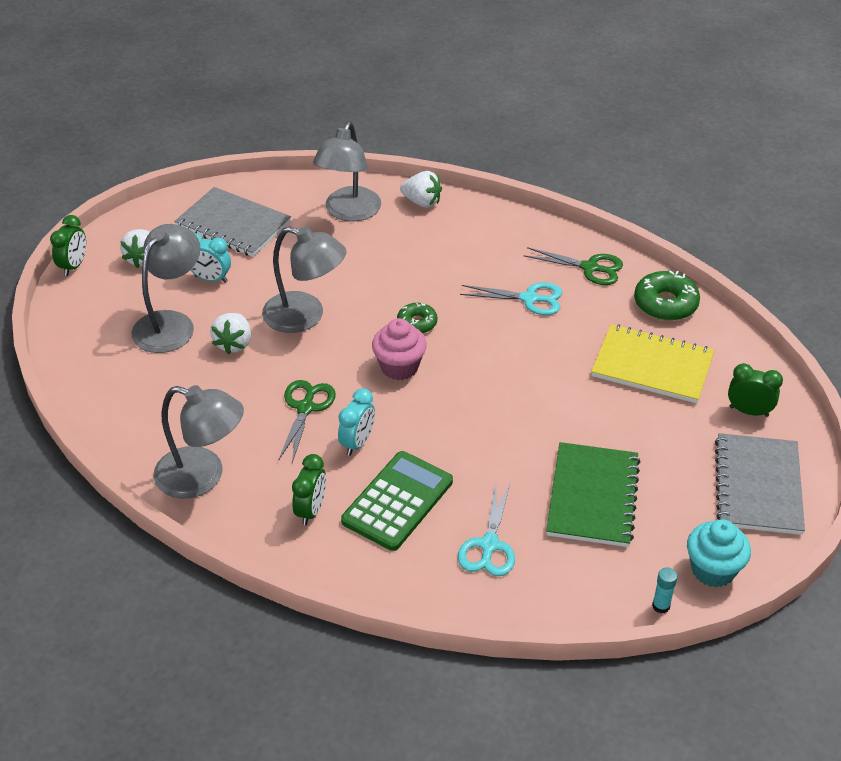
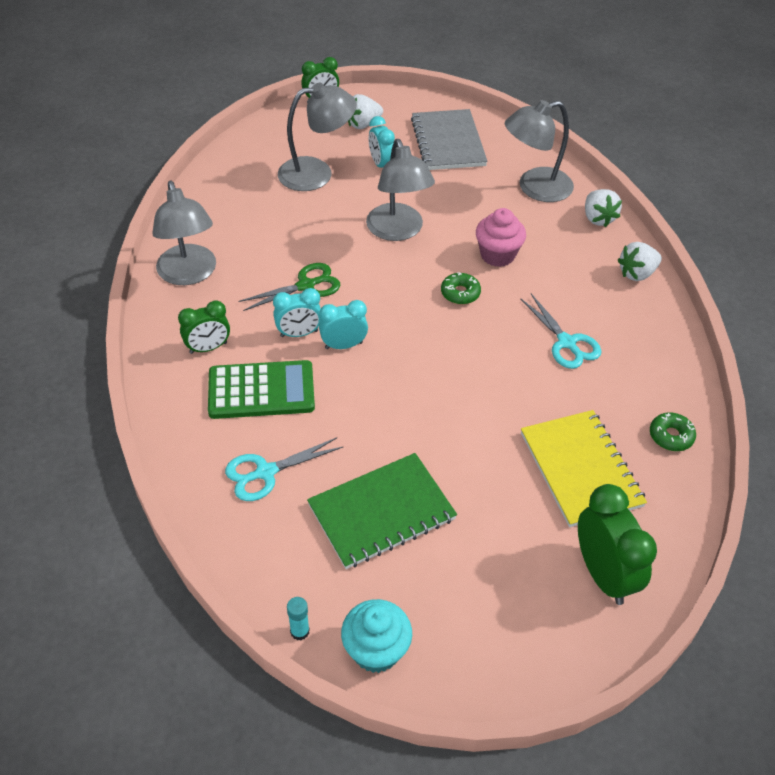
camera: 50 degrees right, 5 degrees up
white strawberry [210,313,251,354] -> white strawberry moved to [618,242,662,281]
pink cupcake [372,318,427,380] -> pink cupcake moved to [476,208,526,267]
green scissors [523,247,623,285] -> none
green donut [634,270,700,321] -> green donut [650,412,696,451], size x0.62
grey notebook [715,433,805,535] -> none
green clock [728,363,783,417] -> green clock [578,484,657,605], size x1.59
none -> turquoise clock [319,300,368,349]

